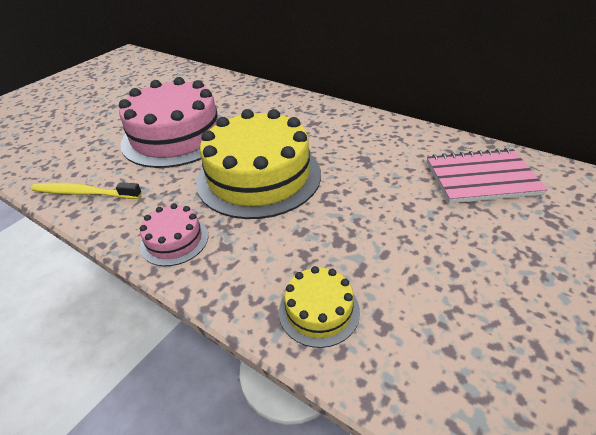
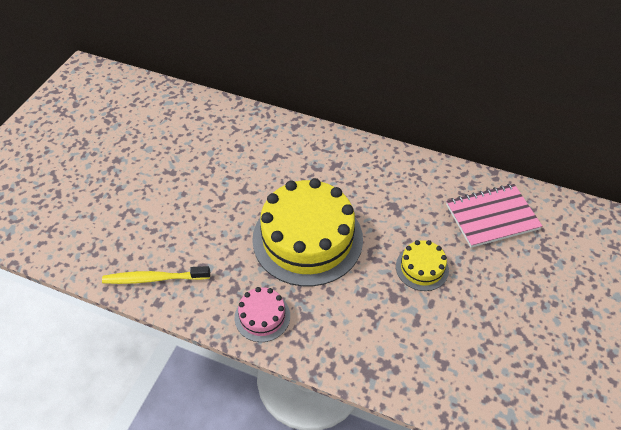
camera: 15 degrees left, 10 degrees up
pink cake [119,77,222,168] -> none
yellow cake [279,266,360,348] -> yellow cake moved to [396,240,449,291]

